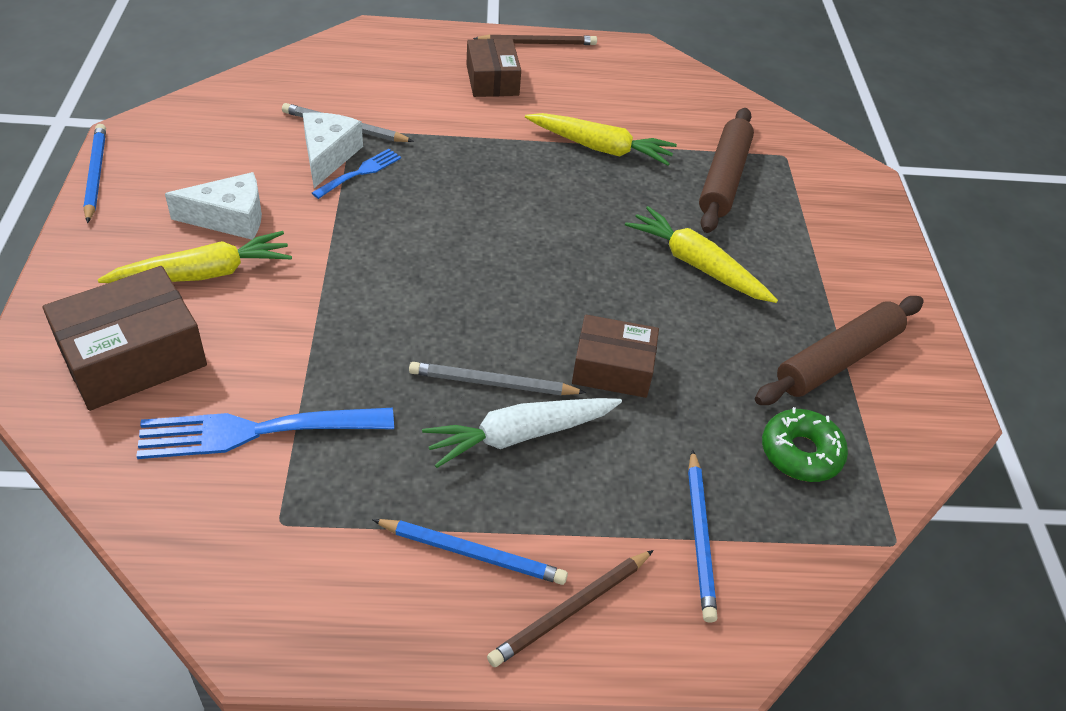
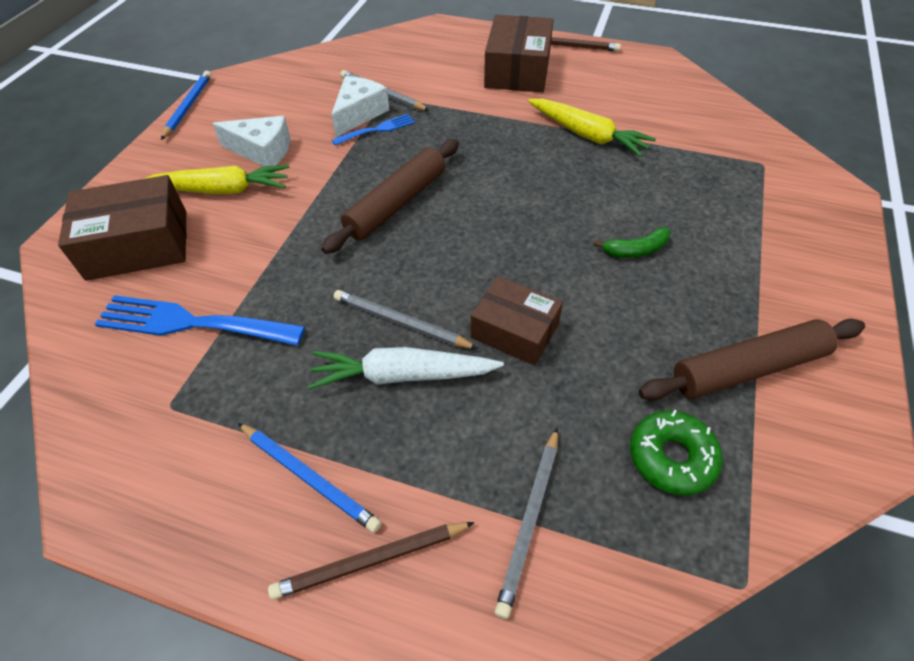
camera: 25 degrees right, 5 degrees up
brown box [466,39,521,97] -> brown box [484,15,553,92], size x1.51
yellow carrot [625,206,778,303] -> green banana [593,227,670,258]
blue pencil [688,449,717,623] -> grey pencil [495,428,558,619]
brown rolling pin [699,108,754,233] -> brown rolling pin moved to [321,139,459,254]

